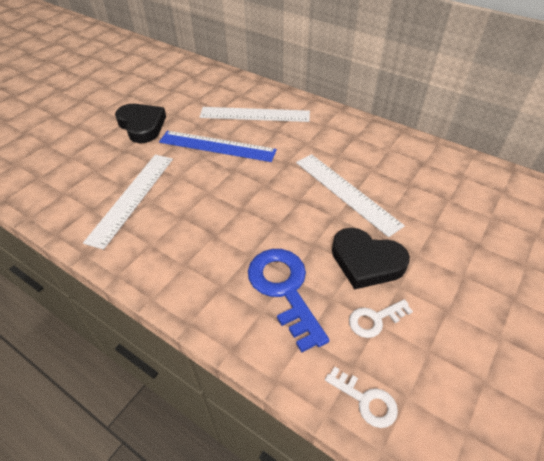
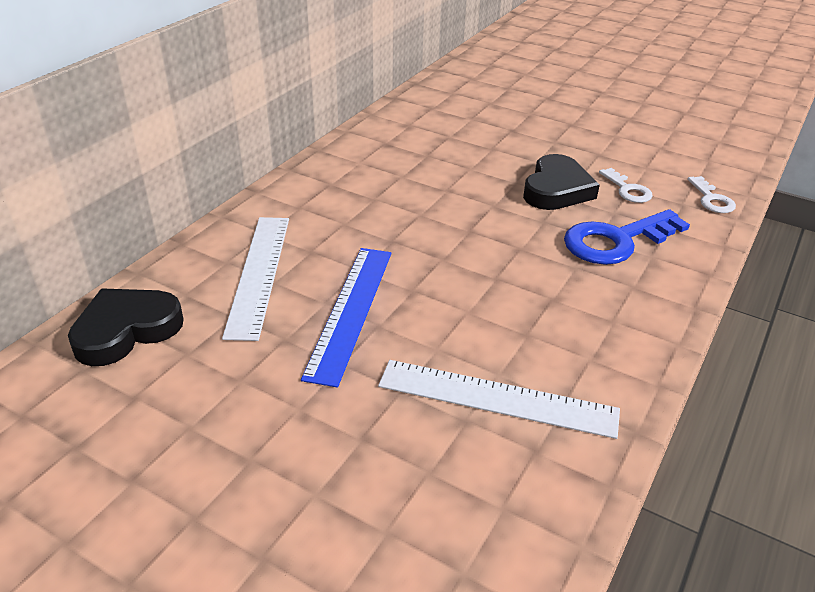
camera: 95 degrees left, 10 degrees down
black heart [115,104,166,143] -> black heart moved to [68,288,184,366]
white ruler [296,154,405,237] -> none
white key [325,366,398,428] -> white key turned 135 degrees clockwise [687,176,736,213]

